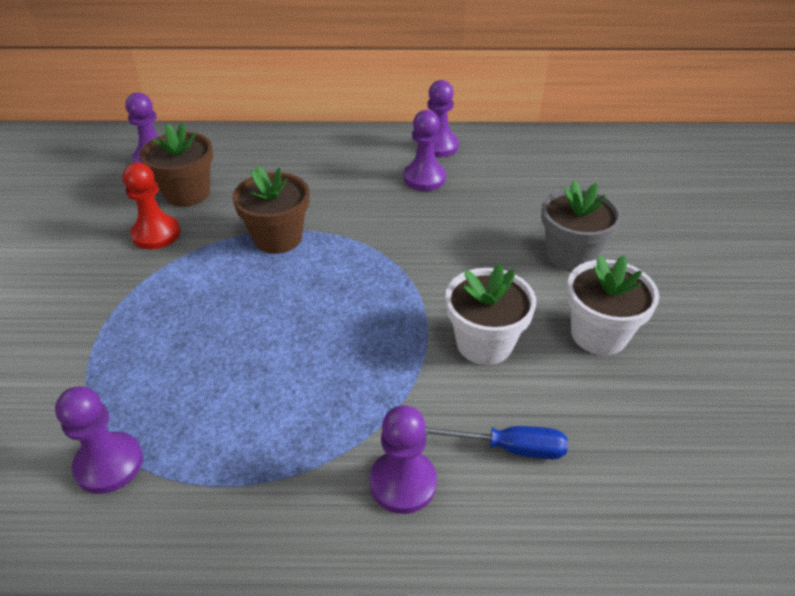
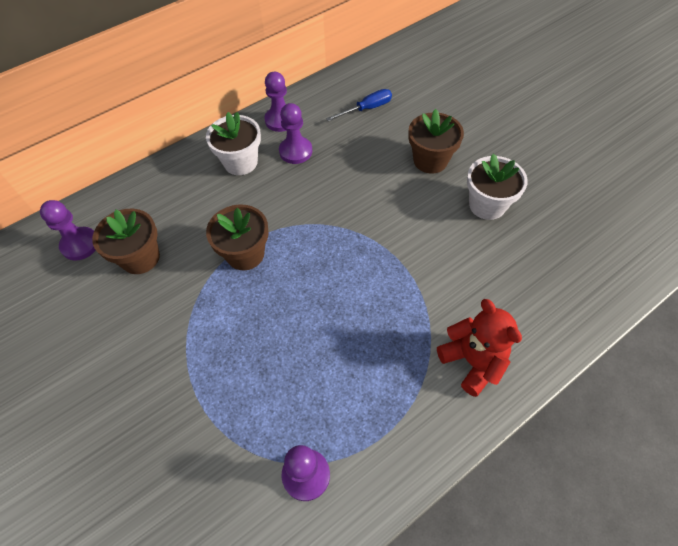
camera: 35 degrees left, 15 degrees up
red pawn [123,163,180,249] -> none
purple pawn [370,405,437,514] -> red teddy bear [437,299,522,397]
blue screwdriver [425,426,568,459] -> blue screwdriver moved to [326,89,392,121]
white flower pot [445,264,536,365] -> white flower pot moved to [206,112,261,175]
grey flower pot [541,180,622,271] -> brown flower pot [408,109,464,174]

